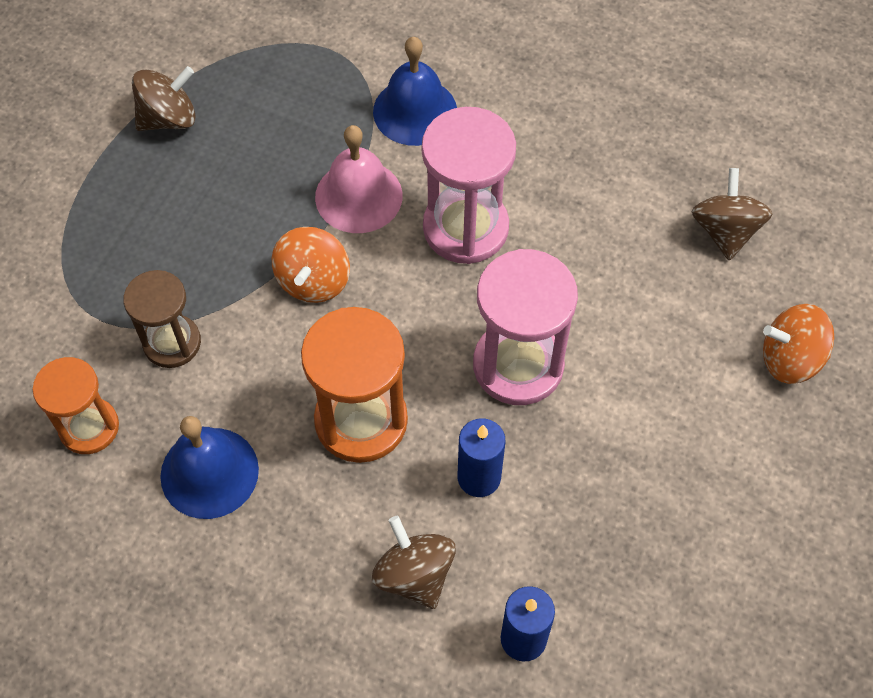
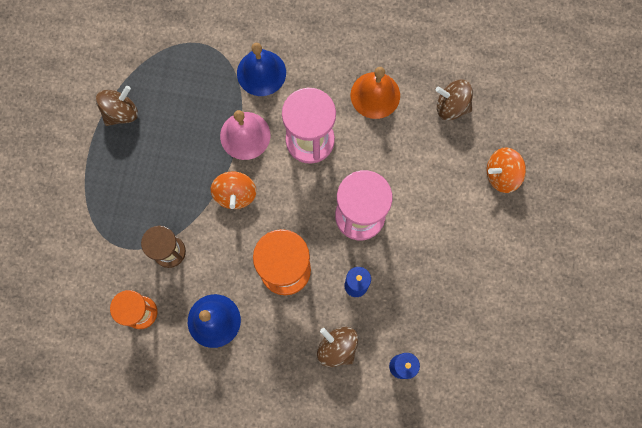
camera: 15 degrees left, 15 degrees up
brown spinning top [692,168,773,261] -> brown spinning top turned 60 degrees counterclockwise [436,79,473,120]
none -> orange bell [351,67,400,119]

